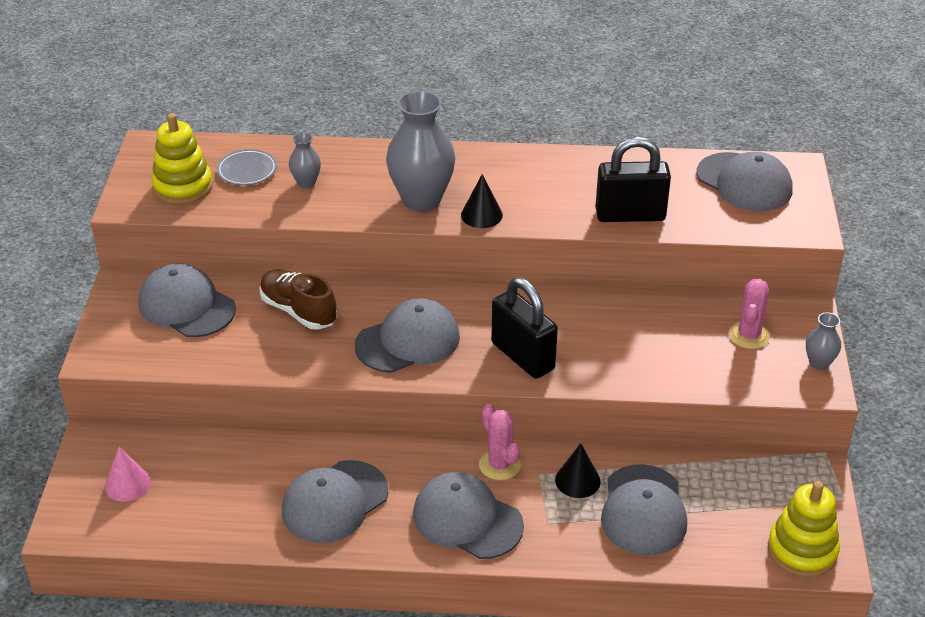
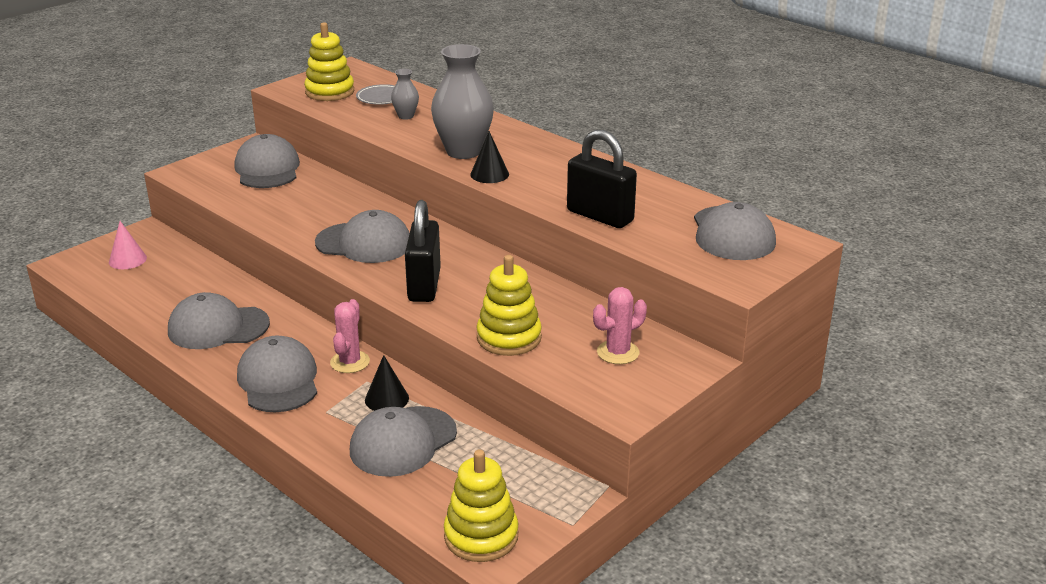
camera: 40 degrees right, 10 degrees down
brown shoe [259,269,337,330] -> none
grey vase [806,312,841,370] -> none
none -> yellow stacking toy [476,255,542,356]

